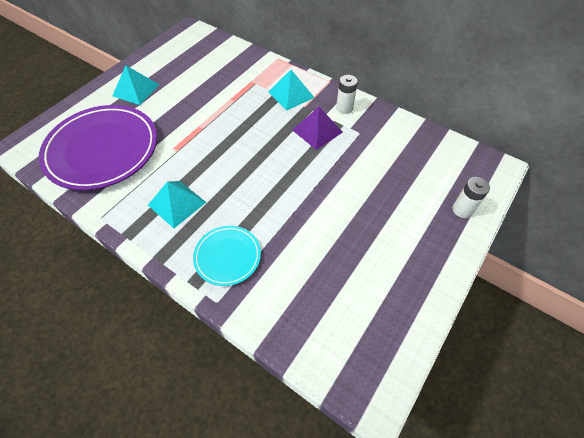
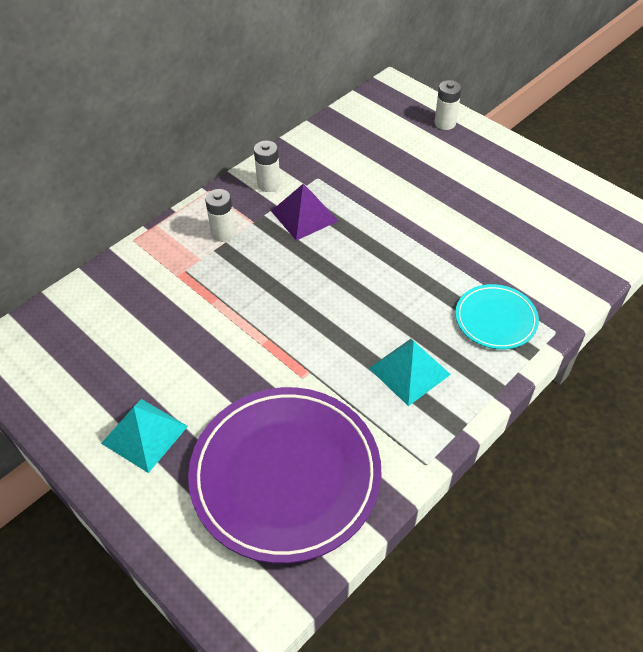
camera: 80 degrees left, 5 degrees down
turquoise pyramid [268,70,315,111] -> white battery [205,189,236,242]

